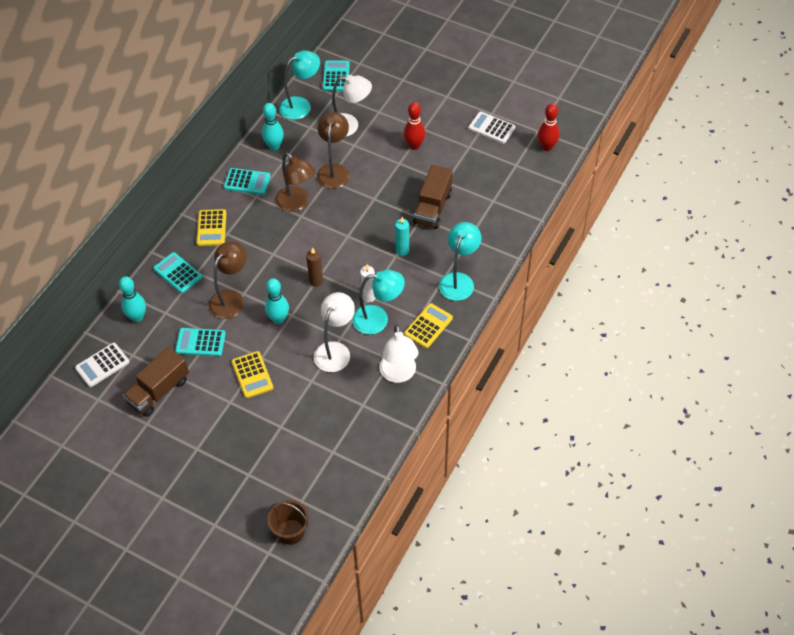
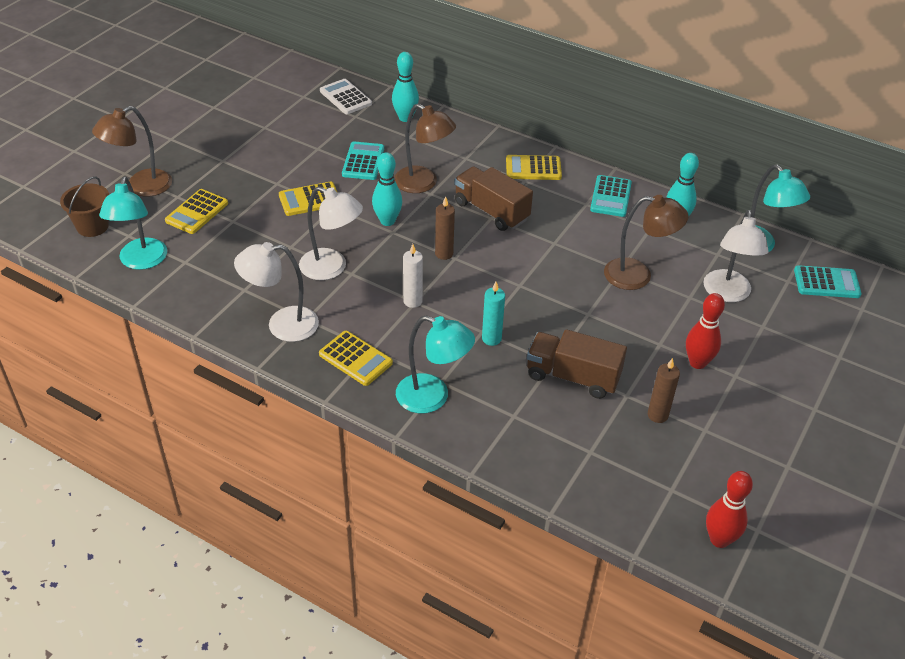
camera: 90 degrees right, 10 degrees down
brown truck [123,347,189,417] -> brown truck moved to [454,166,533,231]
turquoise calculator [153,252,202,293] -> none
brown lamp [275,152,315,212] -> brown lamp moved to [92,106,172,197]
turquoise lamp [352,270,405,335] -> turquoise lamp moved to [99,177,167,270]
white calculator [468,112,515,144] -> none
none -> yellow calculator [165,189,228,234]
none -> brown candle [648,358,680,423]

